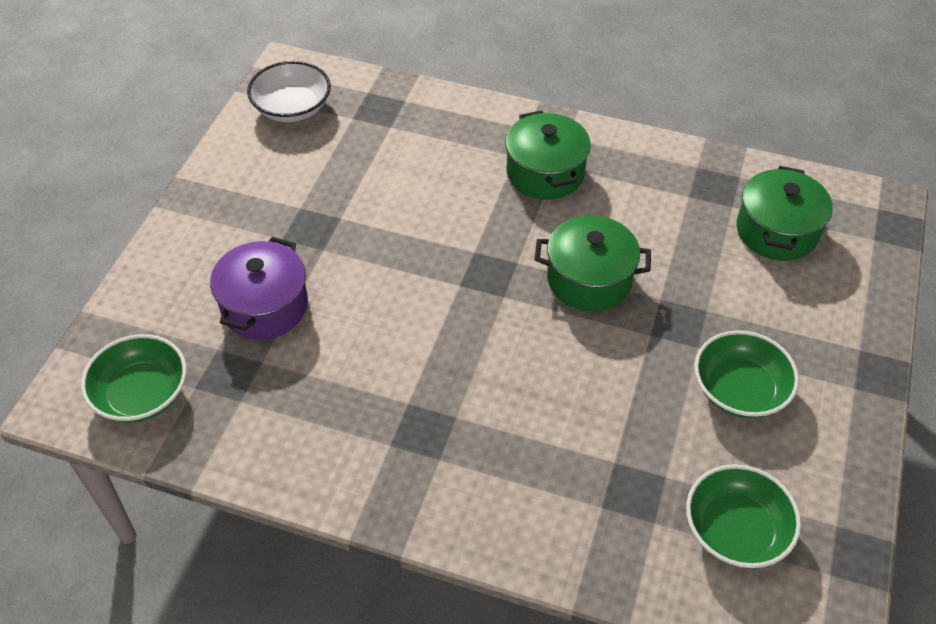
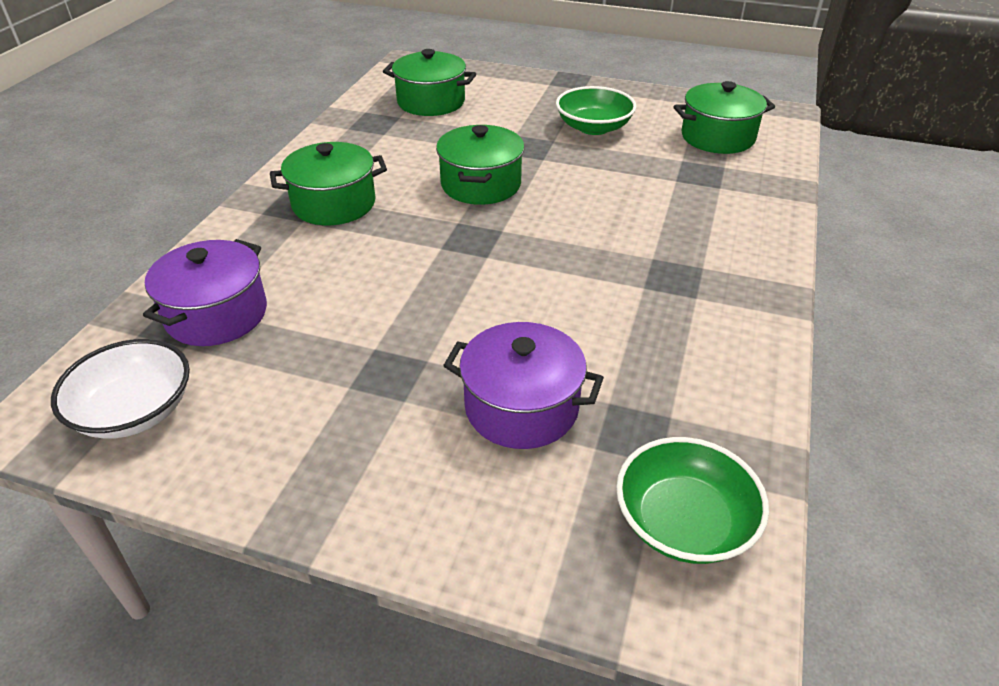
camera: 90 degrees left, 10 degrees down
green bowl [686,464,801,568] -> green pot [673,81,775,154]
none -> purple pot [143,239,267,346]

